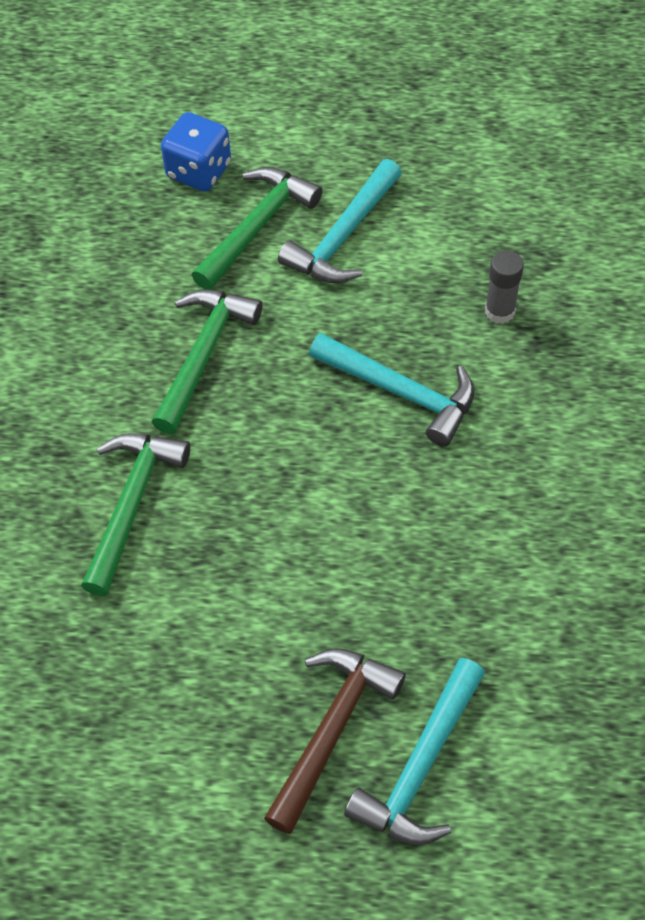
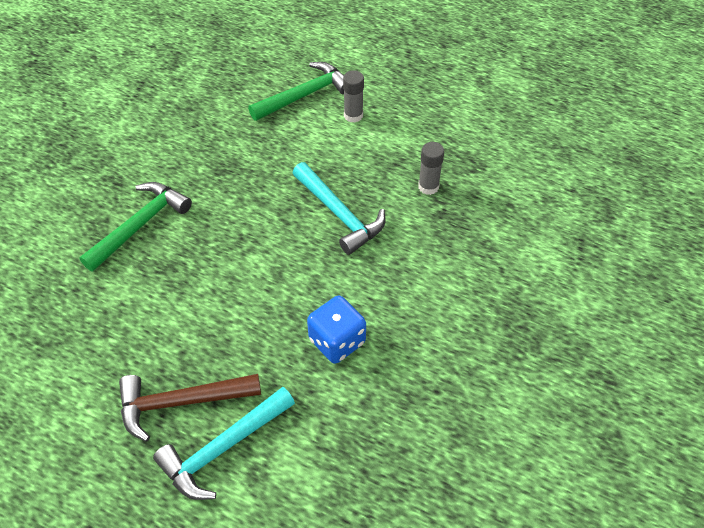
camera: 20 degrees right, 5 degrees down
green hammer [152,289,262,434] -> none
blue dice [161,112,231,192] -> blue dice moved to [307,296,366,364]
brown hammer [264,648,406,834] -> brown hammer turned 150 degrees counterclockwise [119,374,261,442]
turquoise hammer [278,159,402,283] -> grey glue stick [343,70,364,123]

